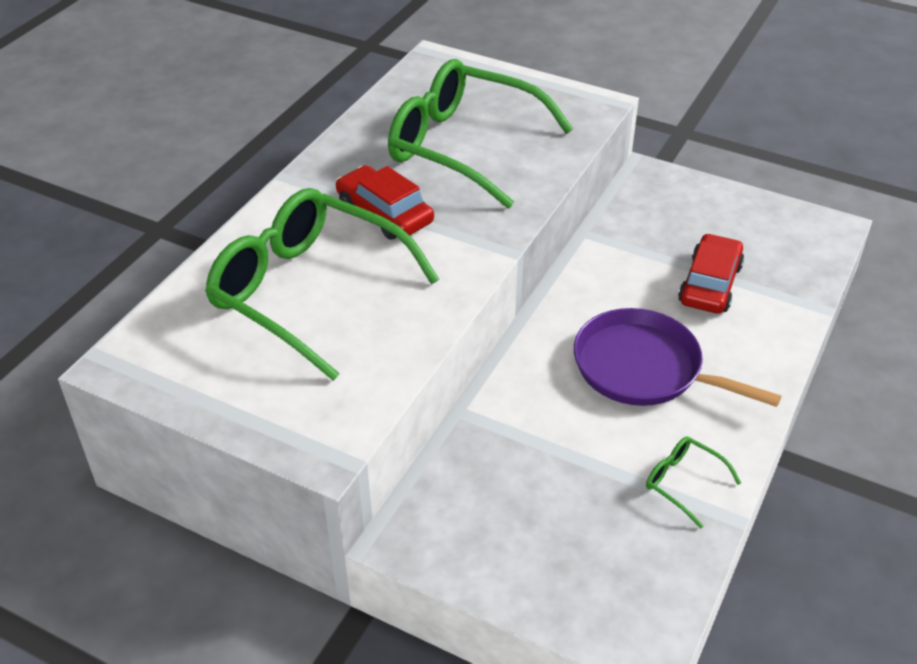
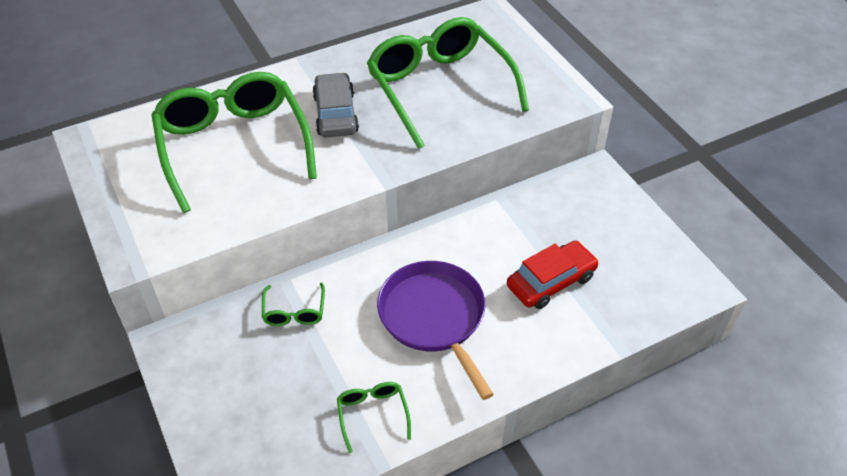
camera: 35 degrees right, 5 degrees up
red car [336,165,434,240] -> grey car [312,72,359,138]
none -> green glasses [262,283,325,326]

